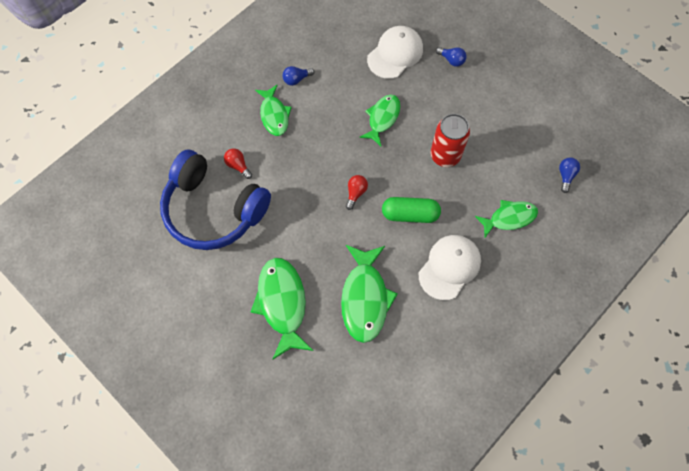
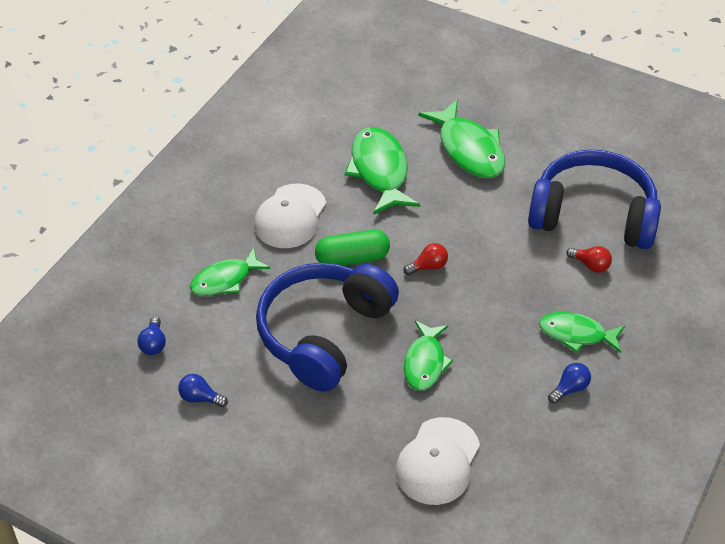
camera: 165 degrees right, 20 degrees down
green fish [255,84,292,136] -> green fish turned 45 degrees counterclockwise [539,312,625,353]
red light bulb [346,175,368,210] -> red light bulb turned 120 degrees counterclockwise [404,243,448,275]
red can [431,114,470,167] -> blue headphones [256,263,399,392]
blue light bulb [436,47,467,67] -> blue light bulb moved to [178,374,228,407]

